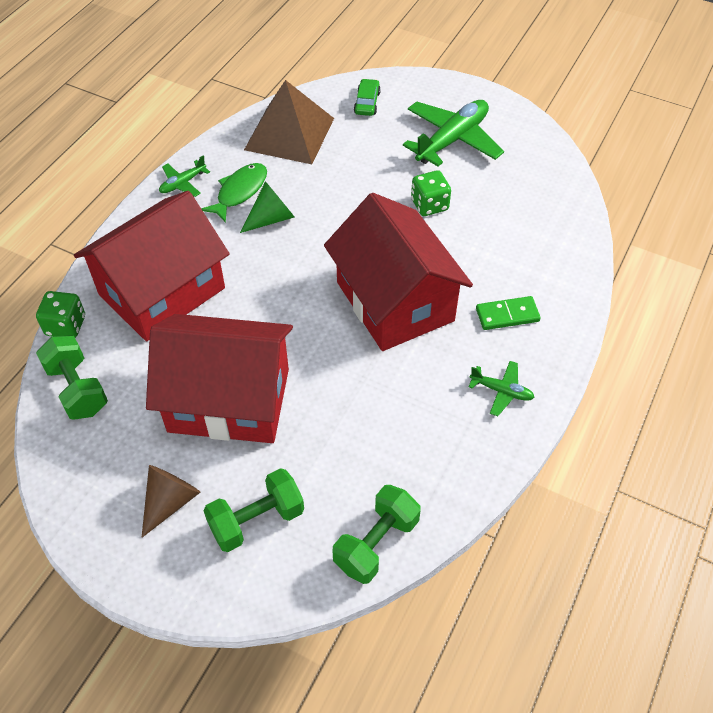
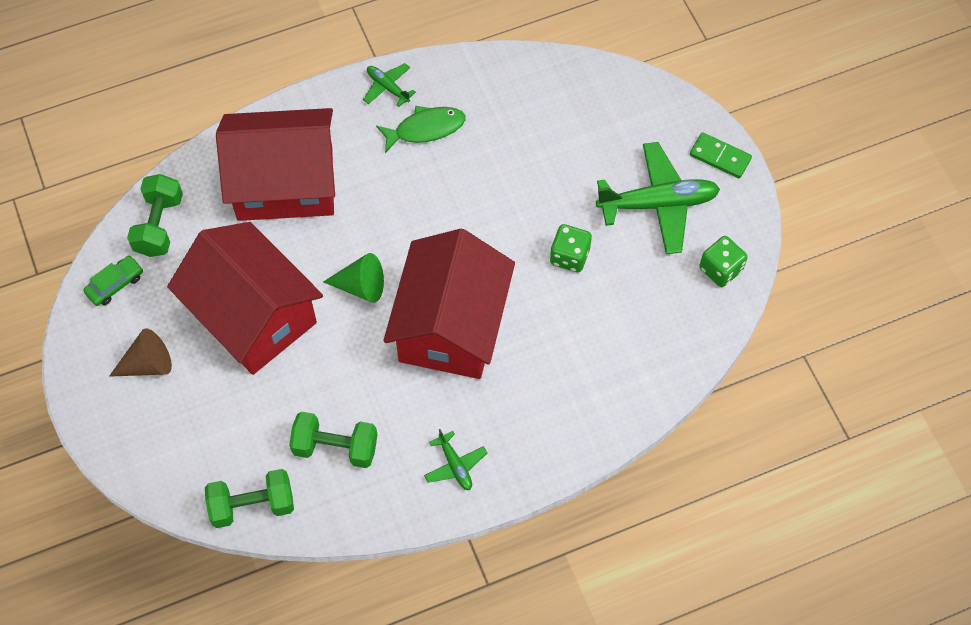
camera: 40 degrees right, 10 degrees up
green dice [36,291,85,338] -> green dice moved to [700,236,747,287]
green plane [159,156,210,197] -> green plane turned 45 degrees clockwise [363,63,416,107]
green dumbbell [203,468,304,552] -> green dumbbell moved to [289,412,378,468]
green cone [240,181,294,233] -> green cone moved to [323,253,384,303]
brown pyramid [244,80,334,164] -> none
green car [354,79,381,116] -> green car moved to [83,256,143,306]
green domino [476,296,541,330] -> green domino moved to [690,132,752,178]

